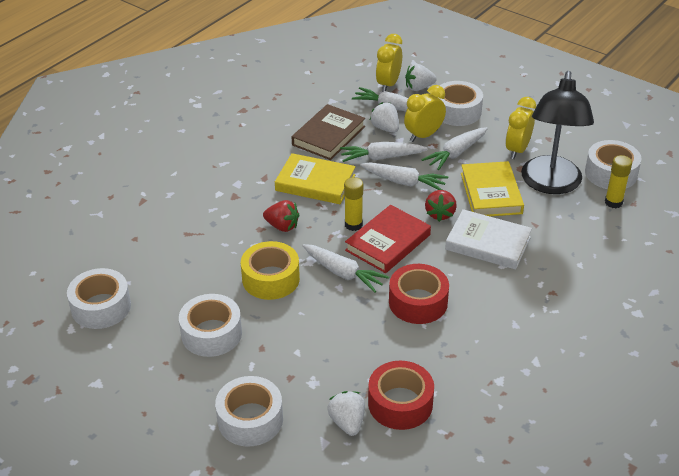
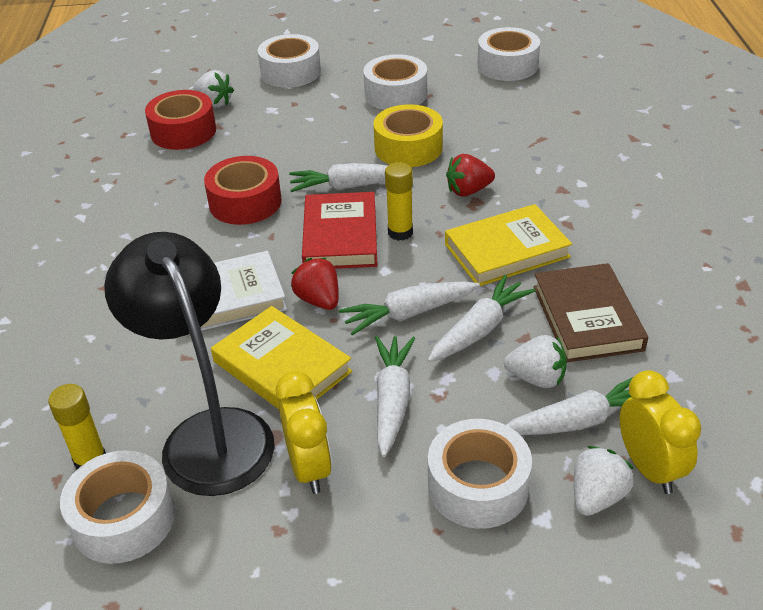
camera: 140 degrees right, 0 degrees up
yellow clock [404,85,446,142] -> none

